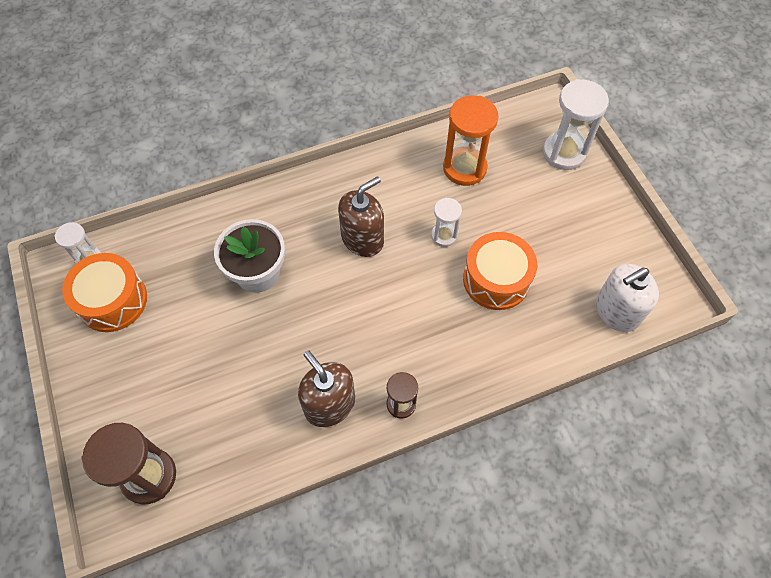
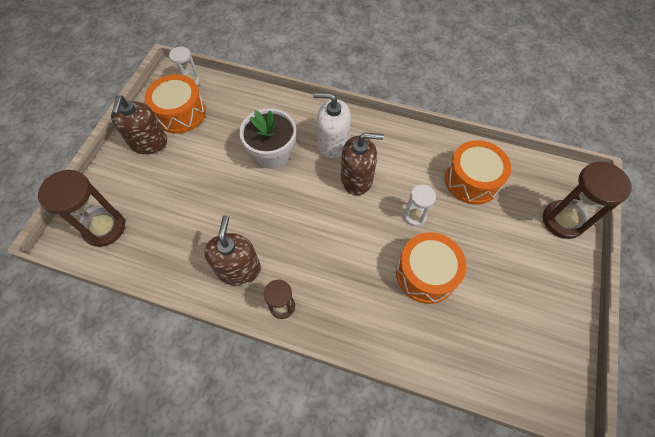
camera: 40 degrees right, 0 degrees up
orange hourglass [443,95,499,186] -> orange drum [445,140,511,205]
white hourglass [543,79,609,170] -> brown hourglass [543,162,632,239]
white soap dispenser [596,264,659,332] -> white soap dispenser moved to [314,92,351,158]
none -> brown soap dispenser [111,96,167,155]

